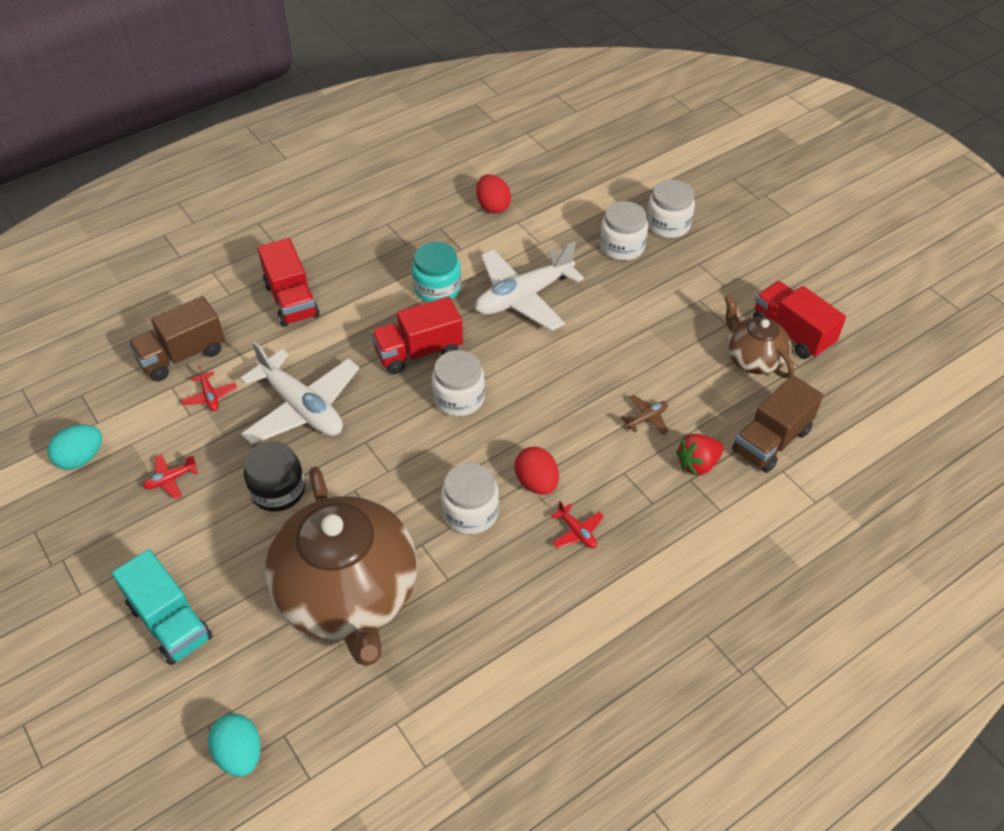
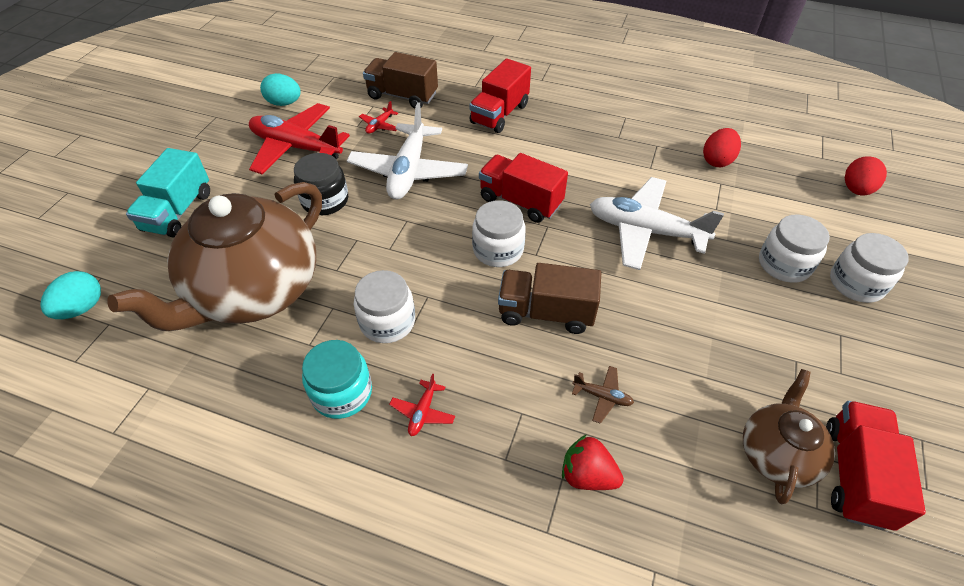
camera: 55 degrees right, 0 degrees up
red plane [143,454,198,499] -> red plane [249,103,350,174], size x2.44
turquoise jar [412,242,461,302] -> turquoise jar moved to [302,340,372,419]
red egg [515,447,559,495] -> red egg moved to [845,156,887,195]
brown truck [732,375,823,473] -> brown truck moved to [498,263,601,334]

